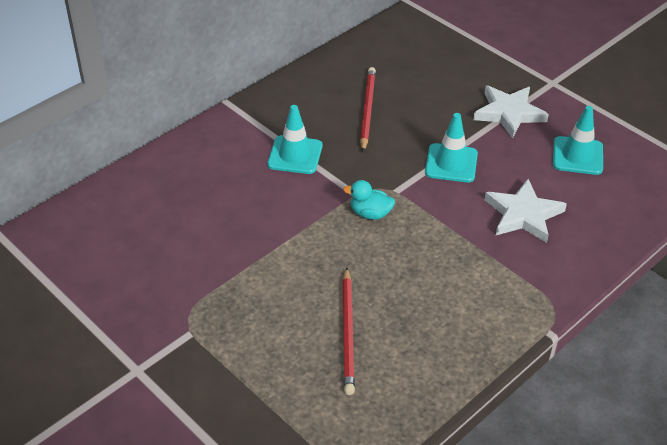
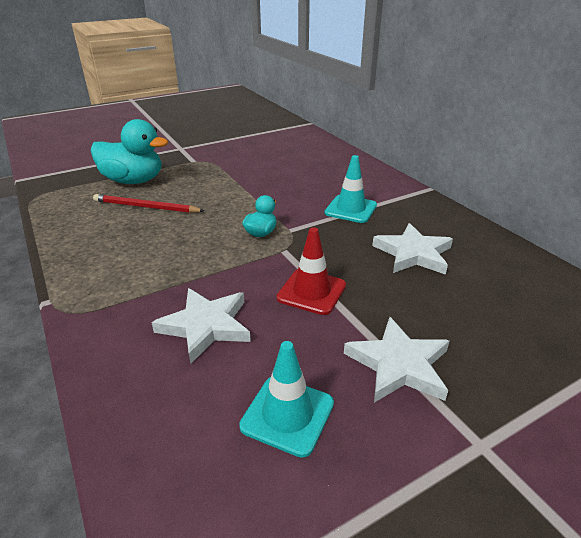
camera: 105 degrees right, 10 degrees down
red pencil [360,67,376,152] -> white star [372,223,453,275]
turquoise traffic cone [425,113,478,182] -> red traffic cone [277,227,346,315]
none -> turquoise duck [90,119,168,184]

